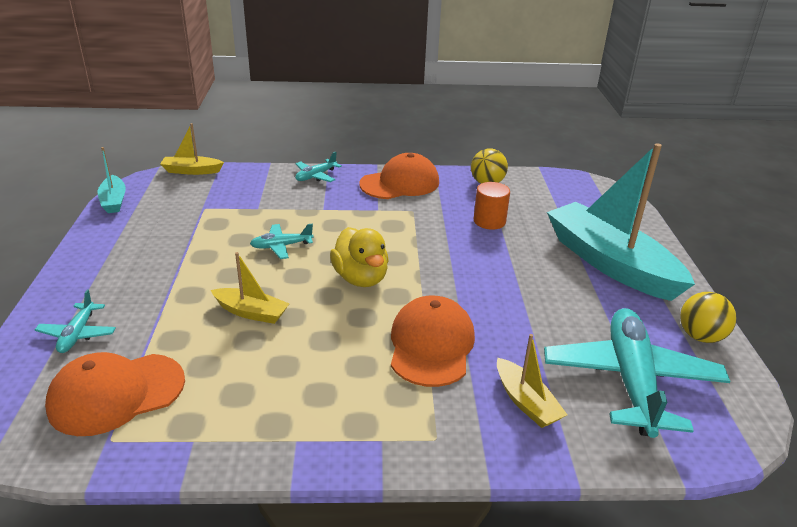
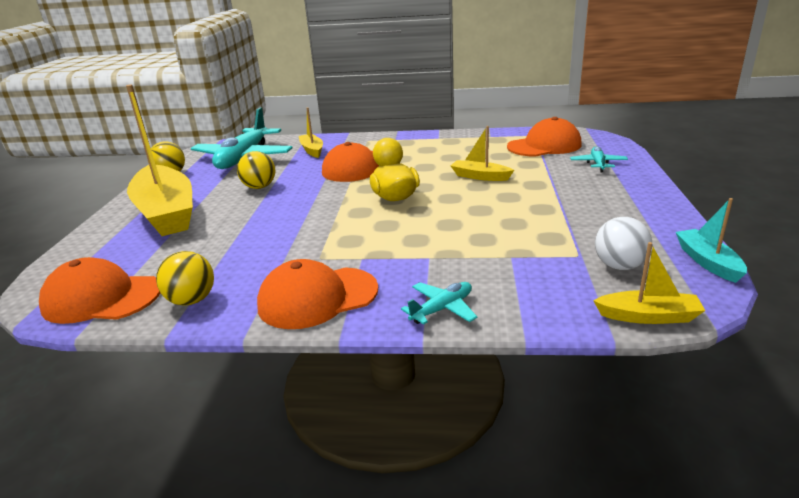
camera: 170 degrees left, 5 degrees down
turquoise plane [250,224,314,259] -> none
orange cylinder [474,182,510,230] -> none
turquoise boat [547,143,695,301] -> yellow boat [126,85,193,236]
none -> orange cap [39,257,160,324]
none -> yellow ball [237,151,275,189]
none -> white ball [595,217,652,270]

